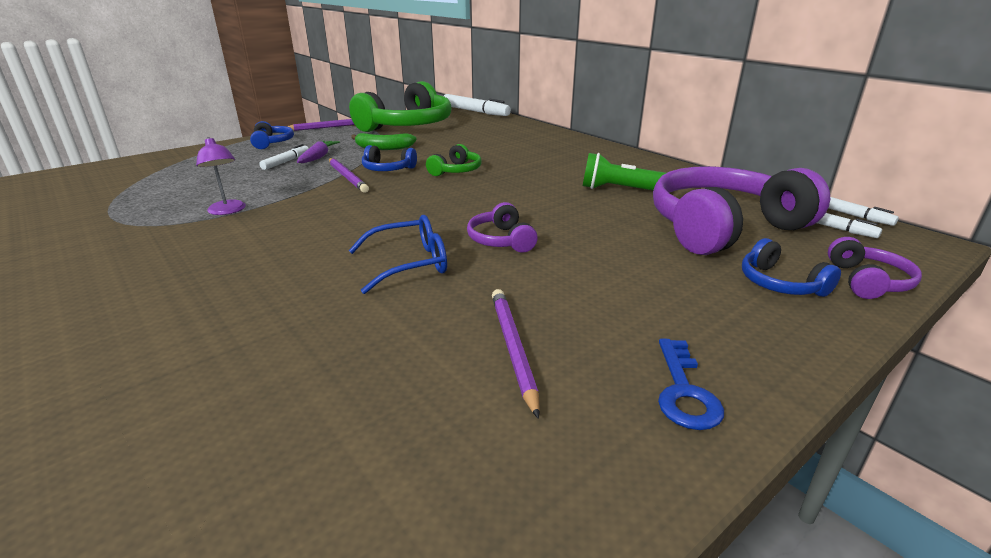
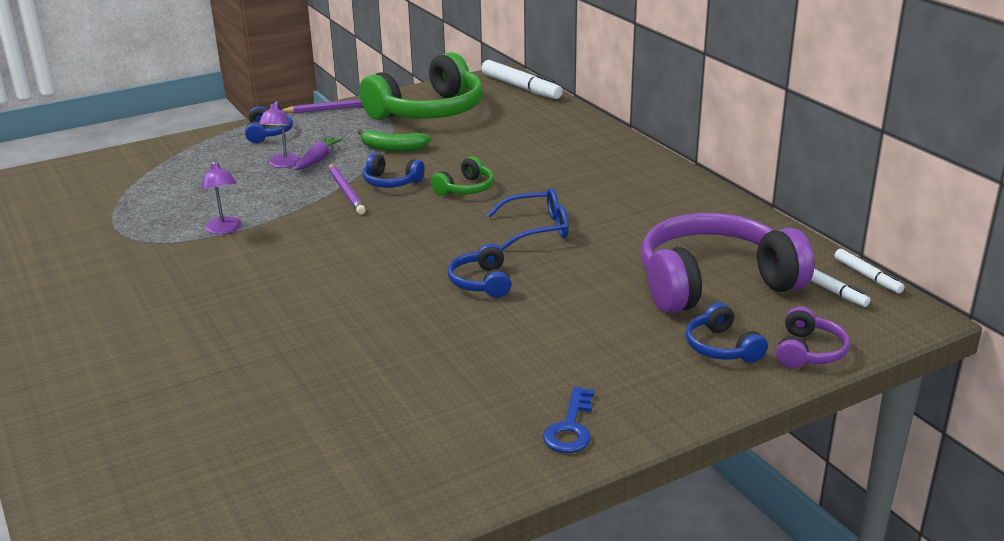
camera: 10 degrees right, 0 degrees up
white marker [259,144,309,170] -> purple lamp [259,101,300,168]
blue glasses [349,215,447,294] -> blue glasses moved to [487,188,568,250]
purple headphones [467,202,538,253] -> blue headphones [448,243,511,297]
purple pencil [492,289,540,419] -> none
green flashlight [583,153,666,190] -> none

